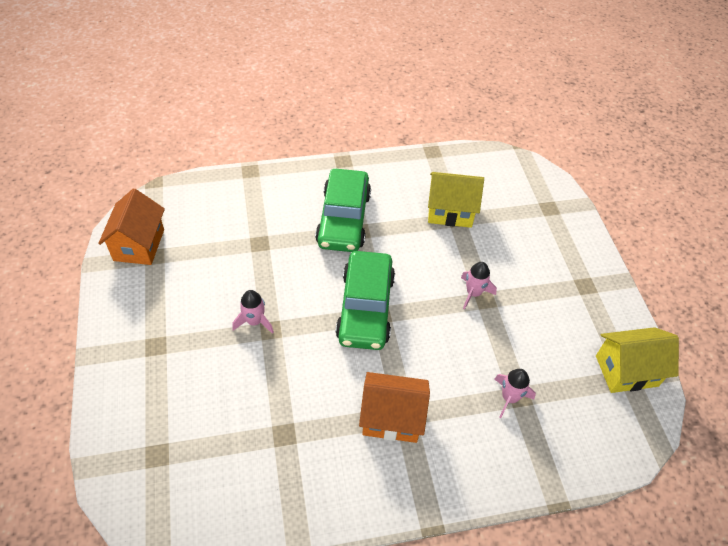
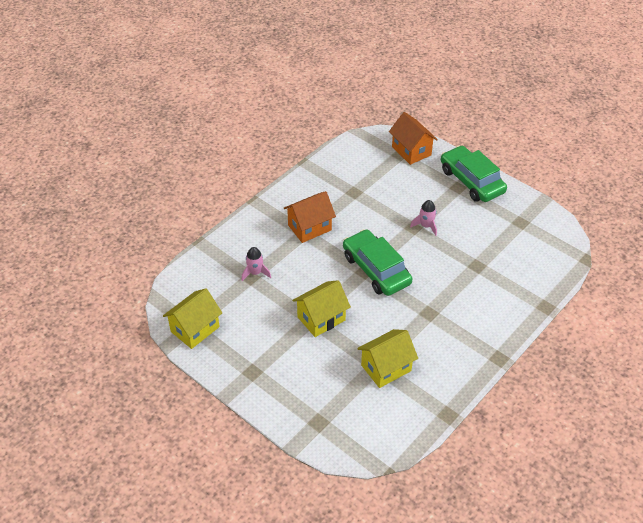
camera: 145 degrees right, 5 degrees down
orange house [98,188,165,265] -> orange house moved to [389,112,438,165]
green car [315,169,371,252] -> green car moved to [441,146,507,202]
pink rocket [461,262,497,309] -> yellow house [292,280,351,337]

